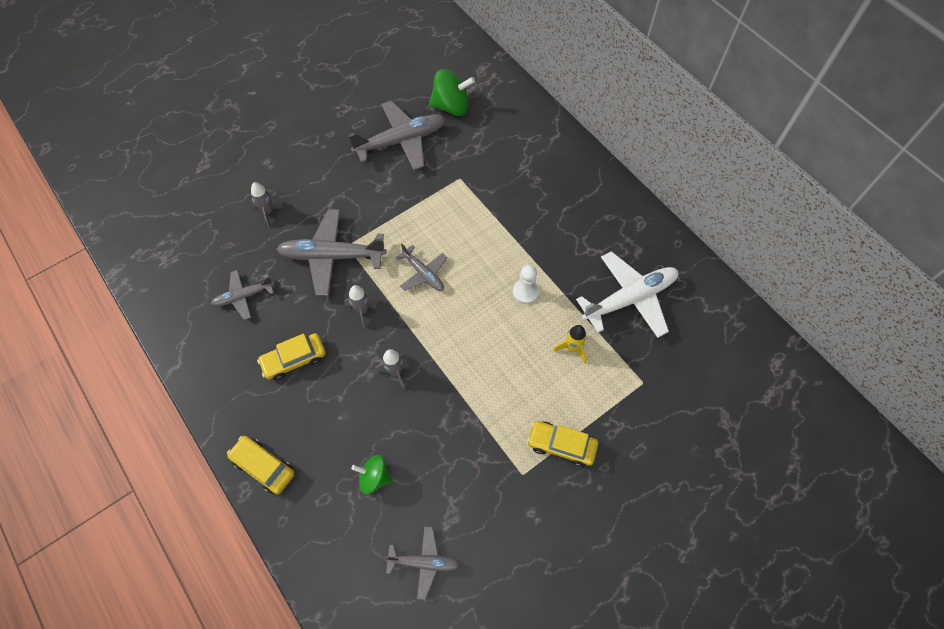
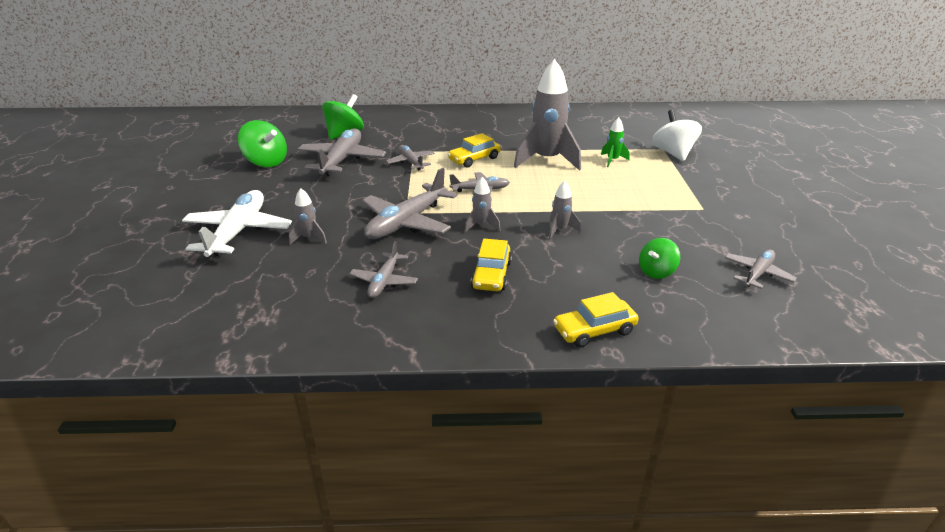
camera: 55 degrees left, 30 degrees down
white pawn [513,265,539,304] -> grey rocket [514,59,581,171]
yellow car [527,421,598,467] -> yellow car moved to [448,133,501,167]
yellow rocket [553,325,587,364] -> green rocket [601,117,630,167]
white plane [576,251,678,338] -> white plane moved to [182,190,292,257]
none -> green spinning top [238,120,287,167]
none -> grey plane [386,145,435,171]
none -> white spinning top [652,110,702,161]

